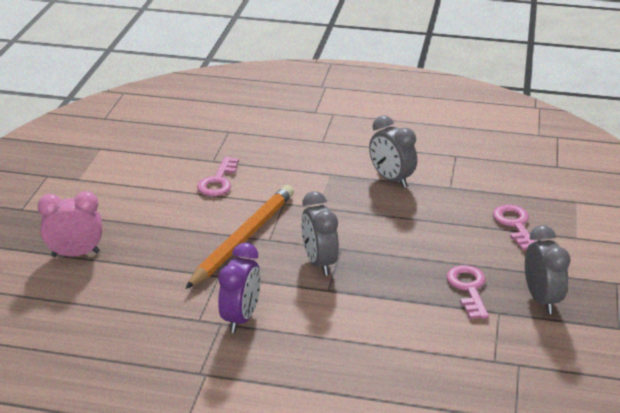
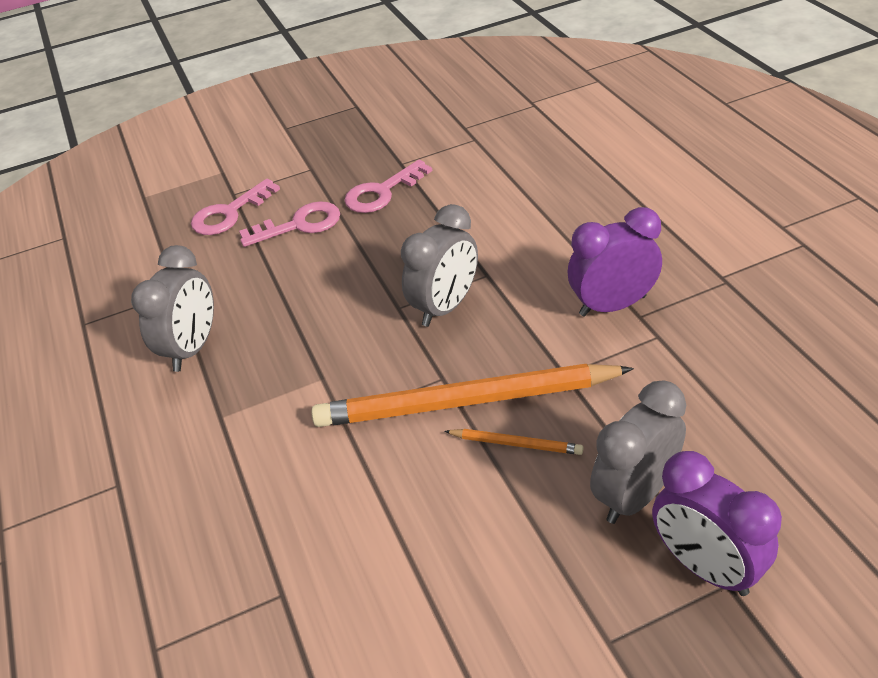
camera: 120 degrees left, 10 degrees up
pink clock [37,191,102,257] -> purple clock [652,451,782,596]
pink key [197,156,239,196] -> pink key moved to [239,201,340,247]
grey clock [525,225,570,314] -> grey clock moved to [590,380,686,524]
none -> orange pencil [444,429,583,455]

